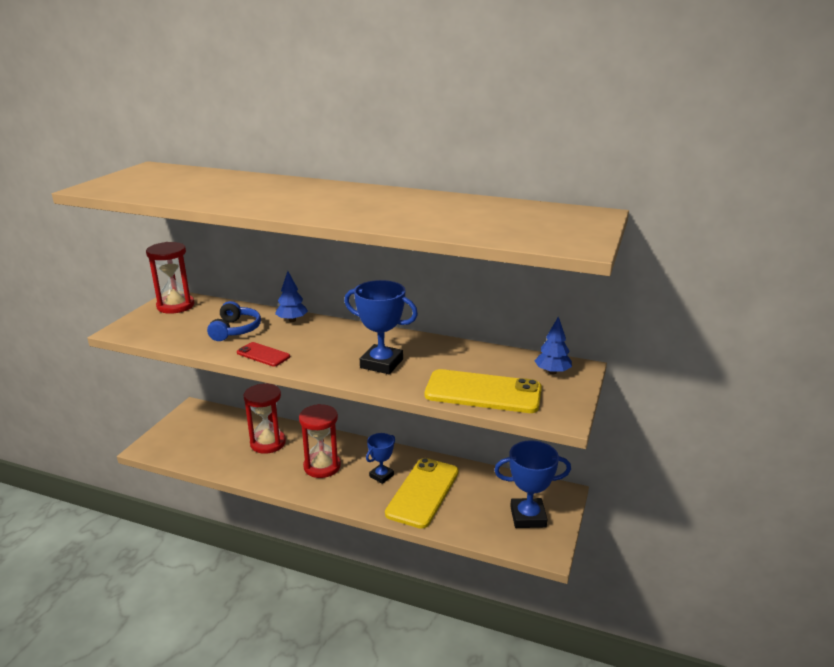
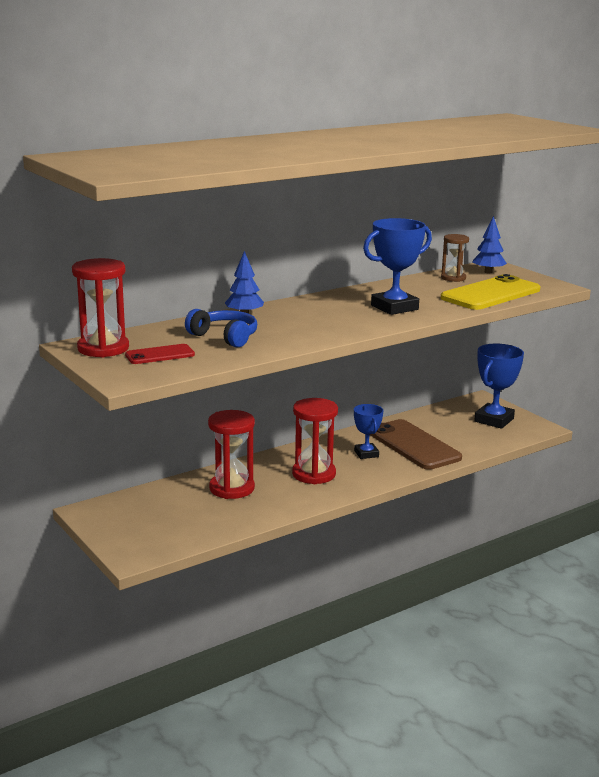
camera: 55 degrees left, 5 degrees down
red phone [237,342,290,367] -> red phone moved to [125,344,195,364]
yellow phone [385,458,459,529] -> brown phone [370,419,462,470]
none -> brown hourglass [441,234,469,282]

